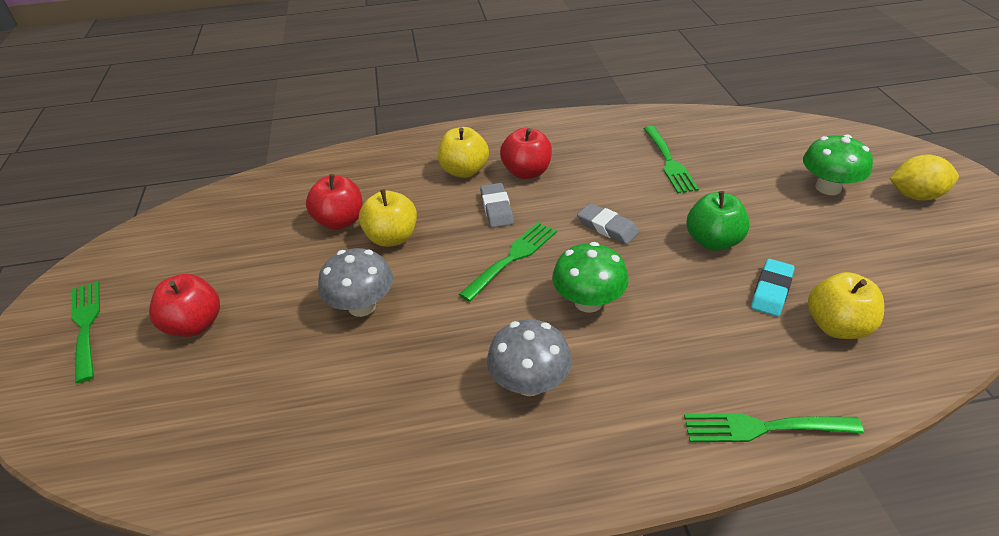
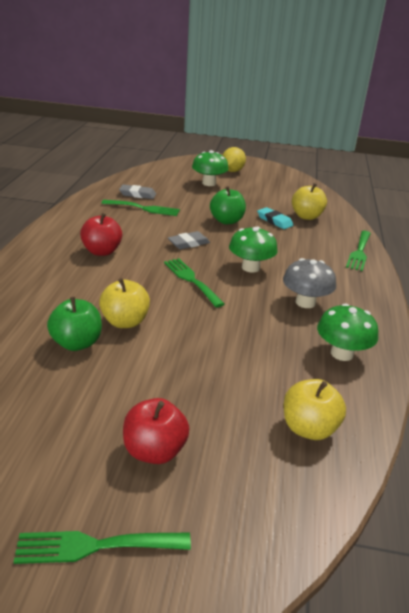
camera: 75 degrees left, 10 degrees down
red apple [306,174,363,230] -> green apple [47,297,102,351]
grey mushroom [318,248,393,317] -> none
yellow apple [438,127,489,178] -> yellow apple moved to [284,379,346,440]
grey eraser [480,183,514,228] -> grey eraser moved to [119,184,156,199]
none -> green mushroom [317,303,378,361]

